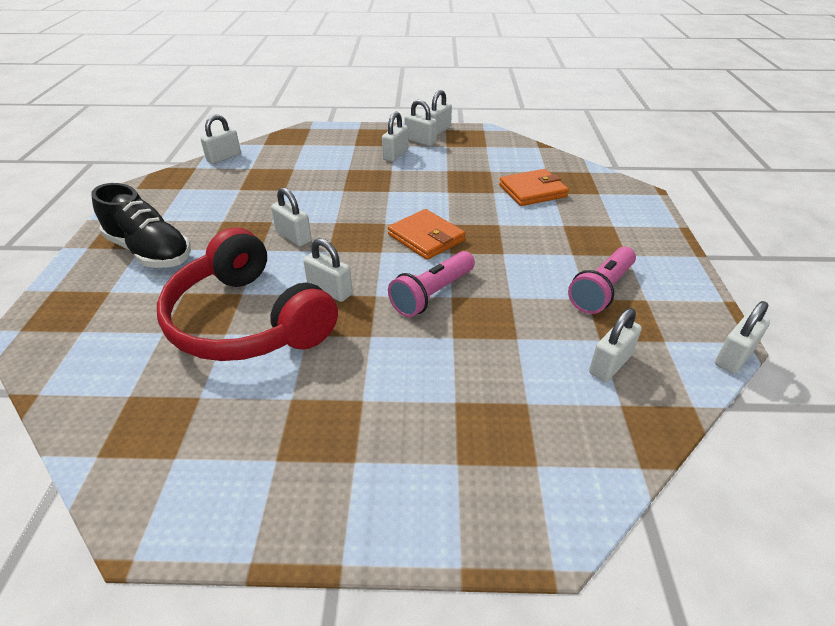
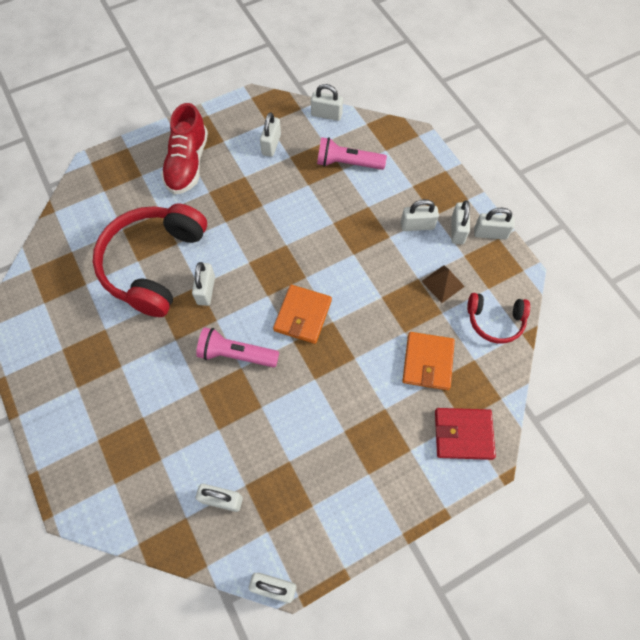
camera: 60 degrees right, 25 degrees up
black shoe [91,183,191,268] -> red shoe [161,103,208,194]
white padlock [271,187,312,246] -> white padlock moved to [260,112,281,157]
orange wallet [499,169,569,206] -> orange wallet turned 60 degrees clockwise [403,332,455,390]
pink flashlight [568,247,636,314] -> pink flashlight moved to [317,137,387,170]
none -> brown pyramid [421,265,465,303]
none -> red wallet [435,408,496,460]
none -> red headphones [467,293,530,344]

